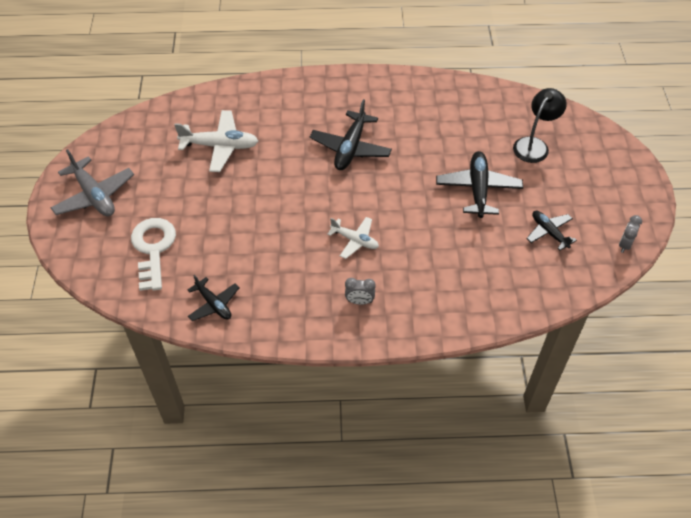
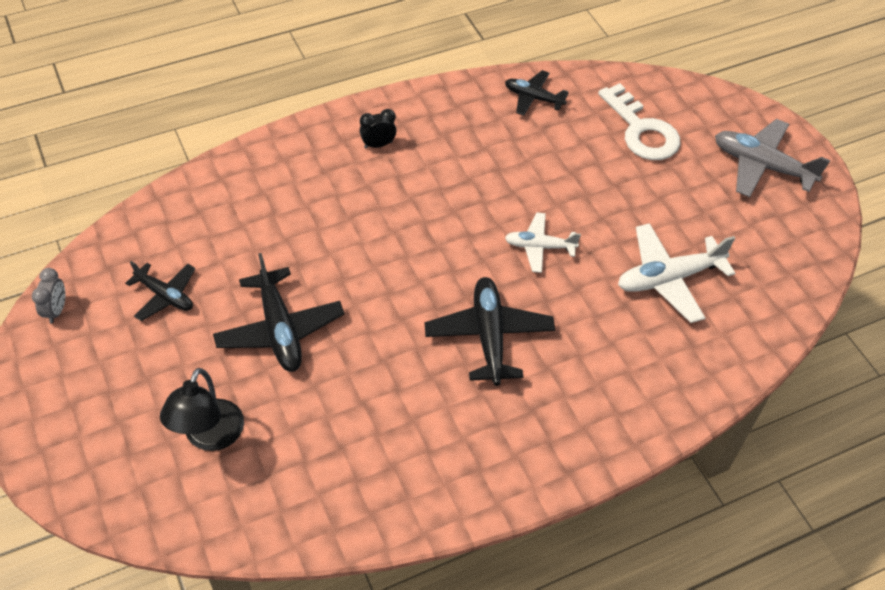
camera: 155 degrees right, 0 degrees up
white plane [327,217,379,259] -> white plane moved to [505,212,581,273]
grey clock [345,278,376,305] -> black clock [360,109,397,148]

